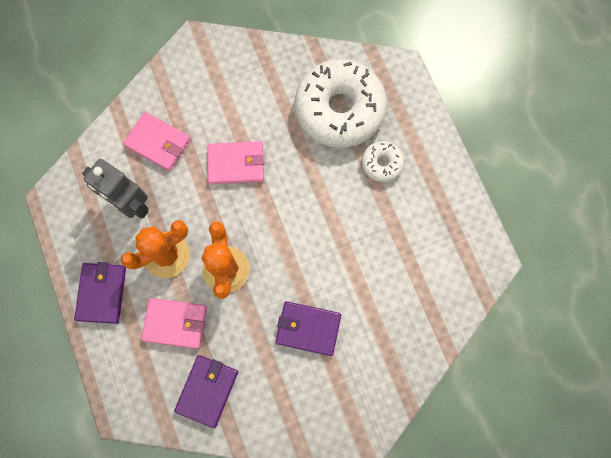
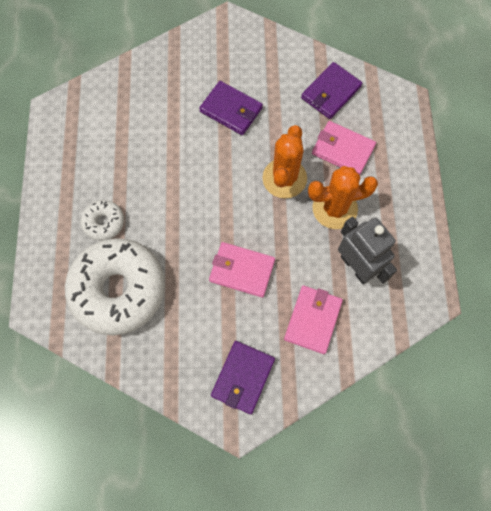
camera: 160 degrees left, 5 degrees down
purple wallet [74,262,126,324] -> purple wallet moved to [211,341,275,414]
pink wallet [123,112,191,171] -> pink wallet turned 60 degrees clockwise [284,286,343,354]

